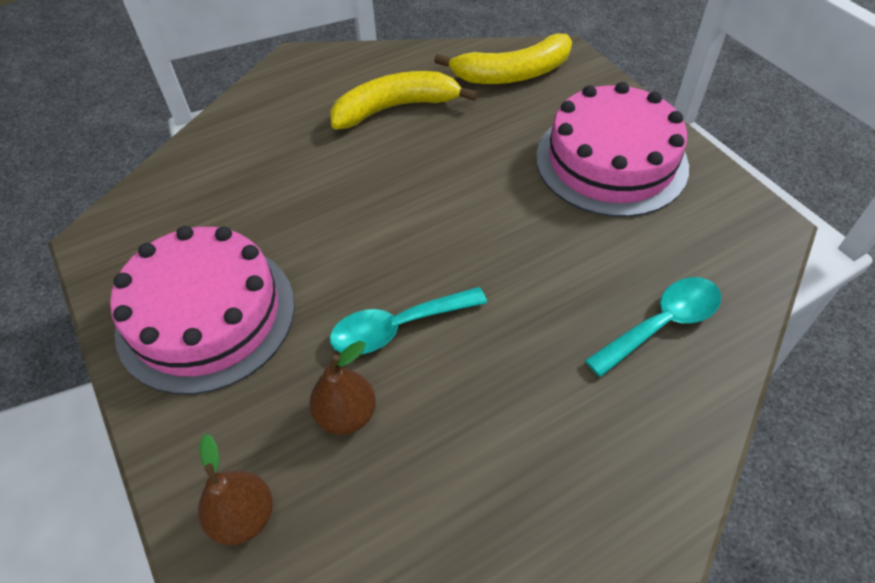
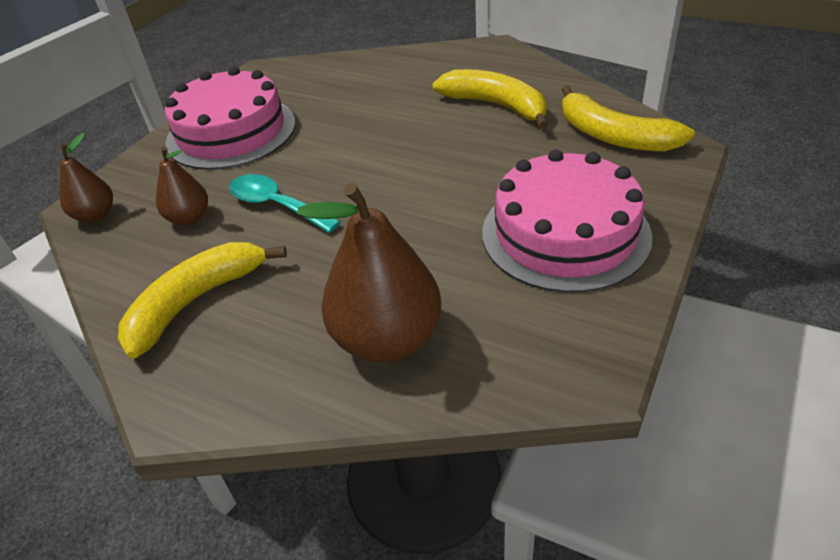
camera: 60 degrees right, 10 degrees down
turquoise spoon [585,277,722,377] -> brown pear [297,182,441,362]
none -> yellow banana [118,242,287,359]

